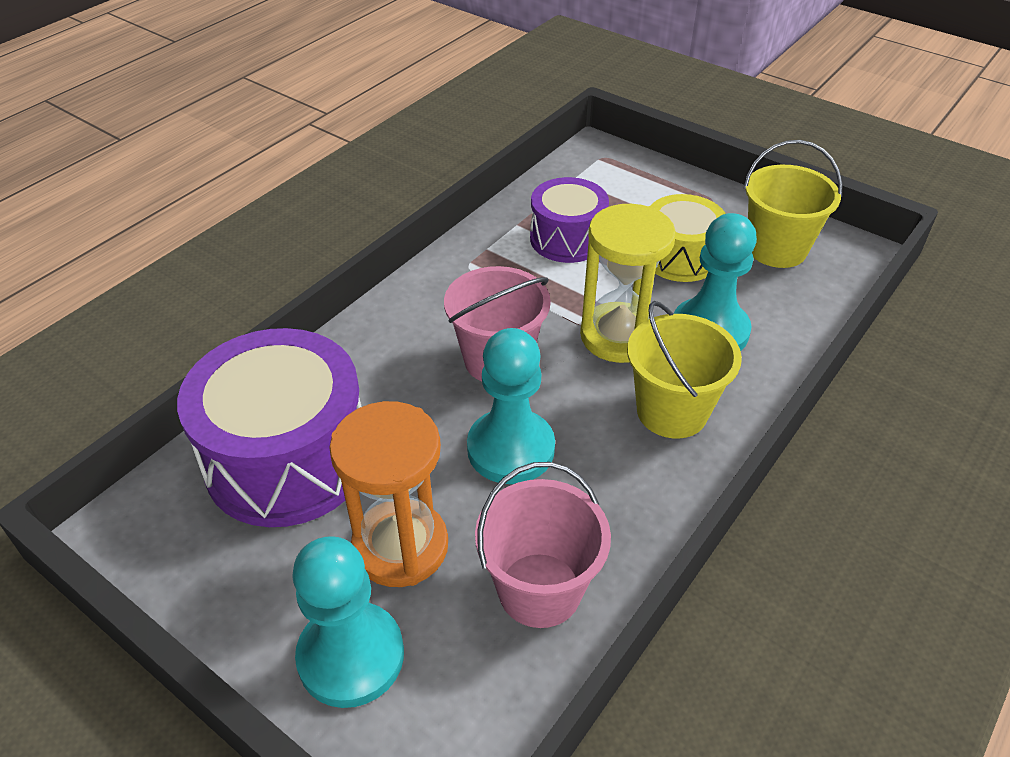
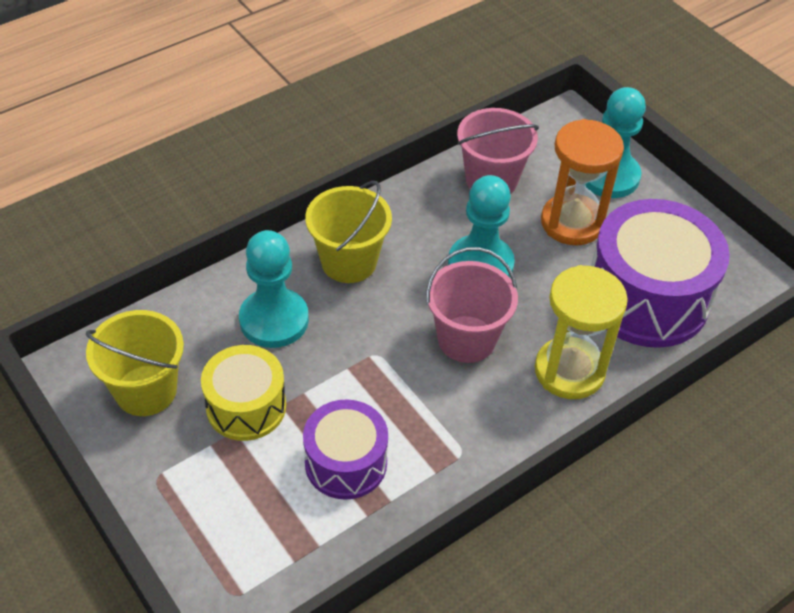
camera: 165 degrees left, 5 degrees up
yellow hourglass [580,204,676,363] -> yellow hourglass moved to [535,265,628,399]

